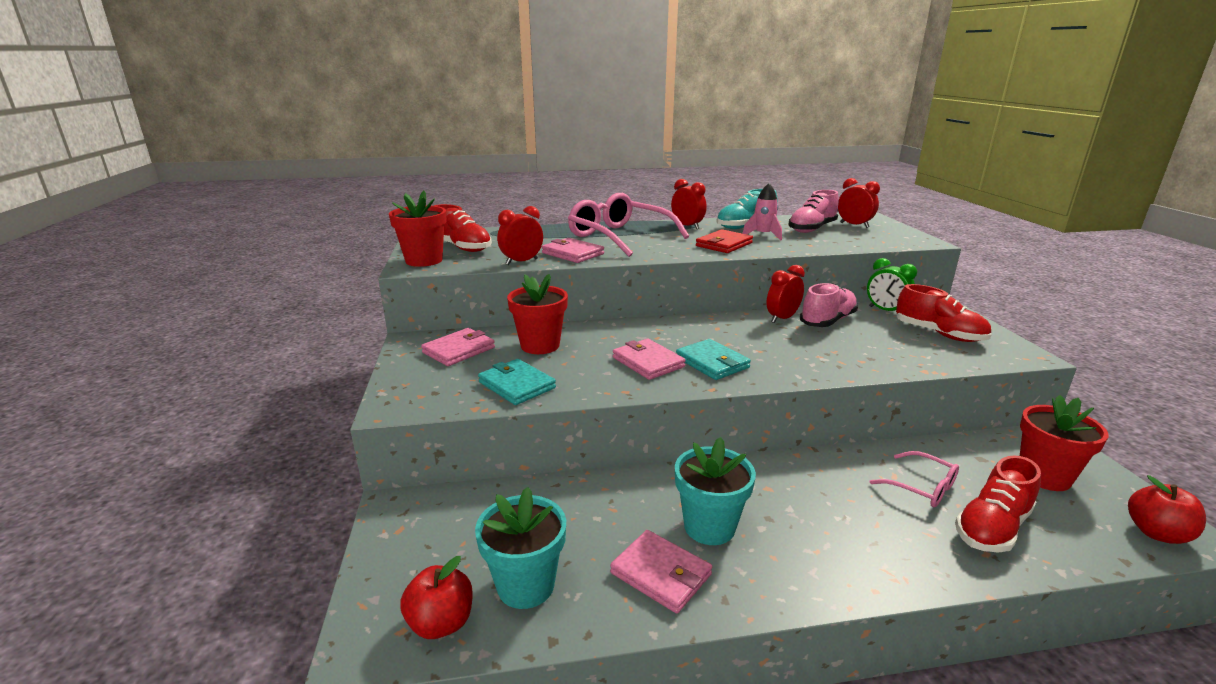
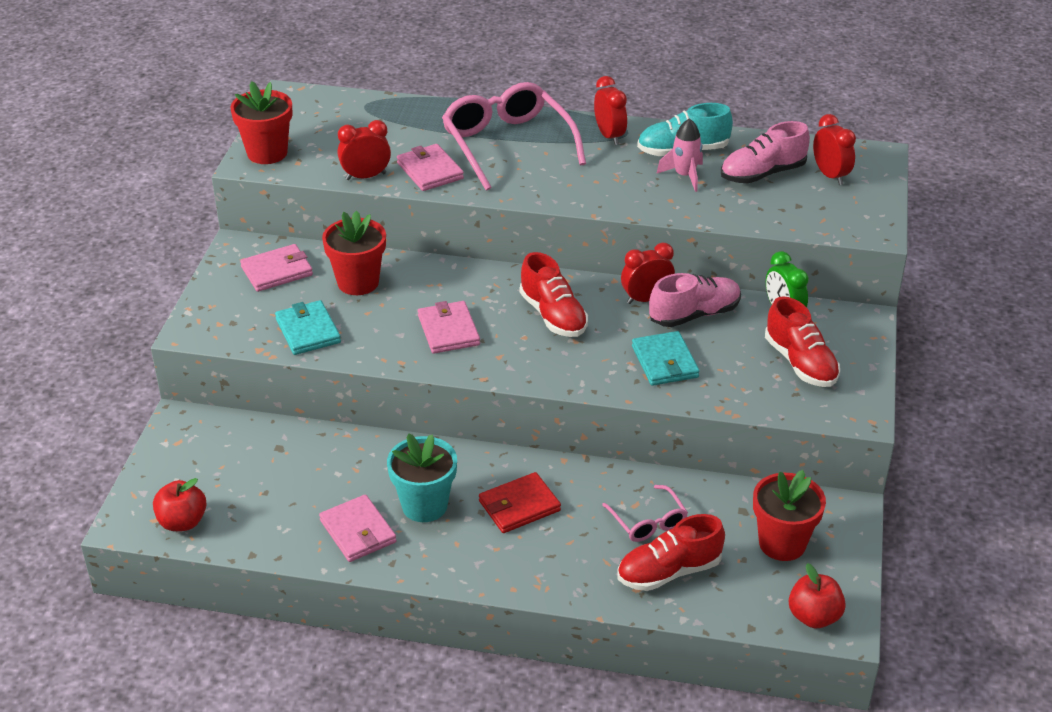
camera: 20 degrees right, 15 degrees up
red shoe [434,204,492,252] -> red shoe moved to [520,252,588,337]
turquoise flower pot [475,487,566,609] -> none
turquoise wallet [676,339,751,380] -> turquoise wallet moved to [632,331,700,386]
red wallet [696,229,753,253] -> red wallet moved to [479,472,561,533]

